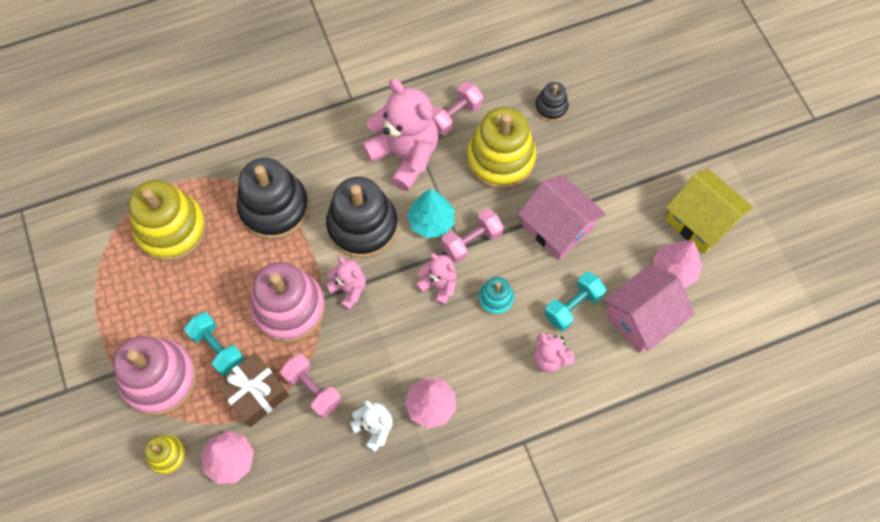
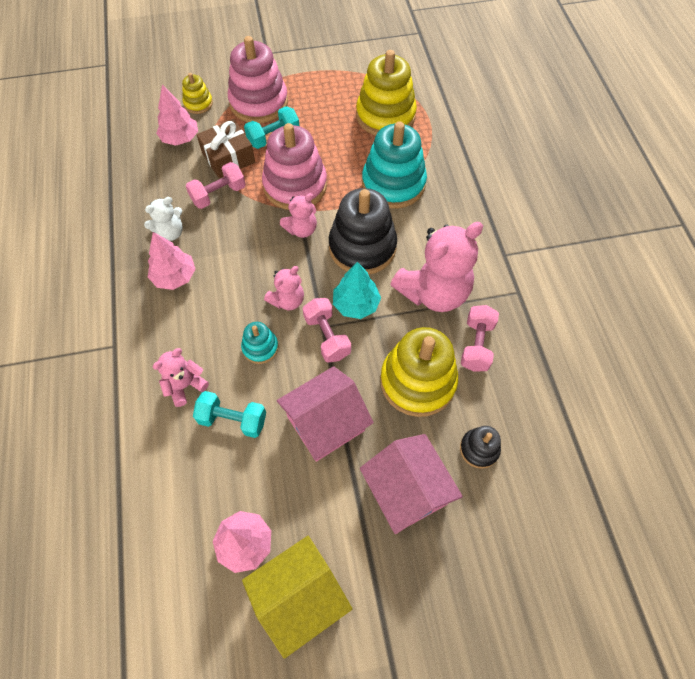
camera: 100 degrees right, 5 degrees down
black stacking toy [237,158,309,240] -> turquoise stacking toy [362,121,427,209]
pink dumbbell [432,82,483,136] -> pink dumbbell turned 45 degrees clockwise [461,305,499,372]
turquoise dumbbell [544,272,606,331] -> turquoise dumbbell turned 45 degrees counterclockwise [193,391,266,438]
pink house [604,265,695,353] -> pink house moved to [360,434,463,534]

